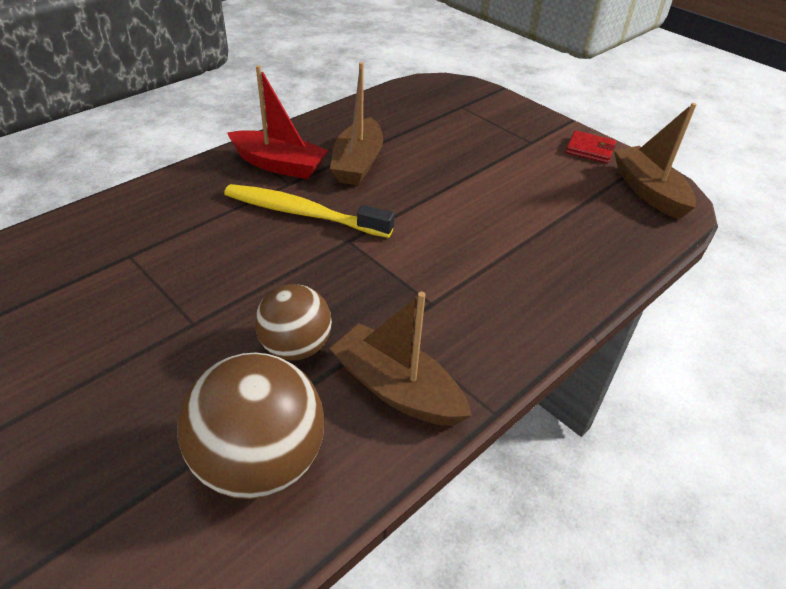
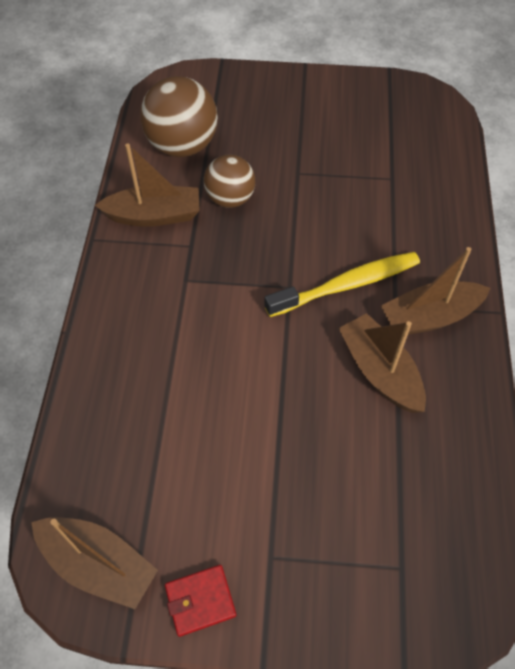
camera: 140 degrees right, 15 degrees up
red boat [227,65,329,179] -> brown boat [381,247,490,335]

